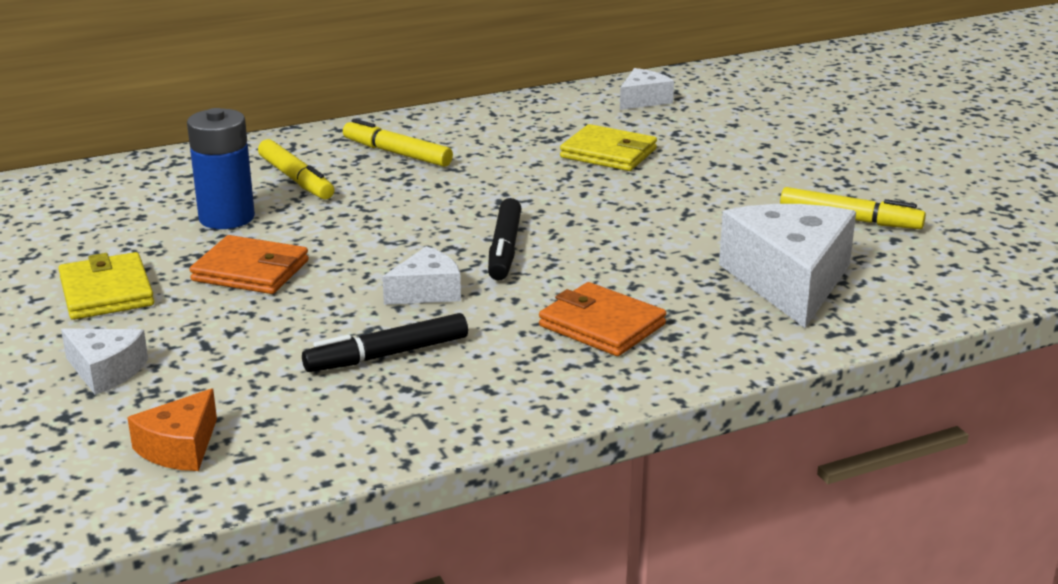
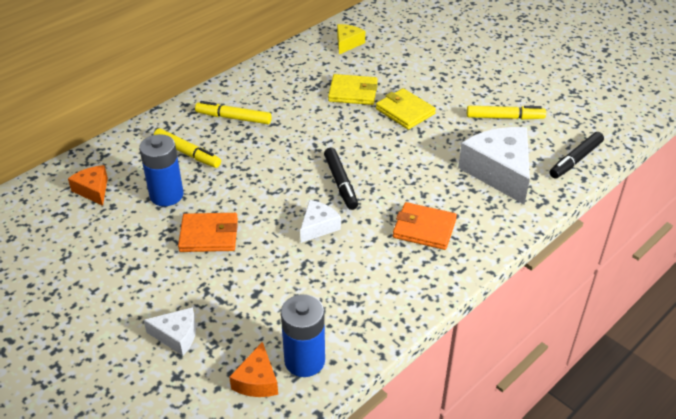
camera: 20 degrees left, 15 degrees up
yellow wallet [58,252,154,320] -> yellow wallet moved to [376,88,436,130]
black marker [302,313,468,372] -> black marker moved to [550,132,604,179]
white cheese [620,68,674,110] -> yellow cheese [337,24,365,54]
none -> orange cheese [68,165,108,206]
none -> blue battery [281,294,325,377]

